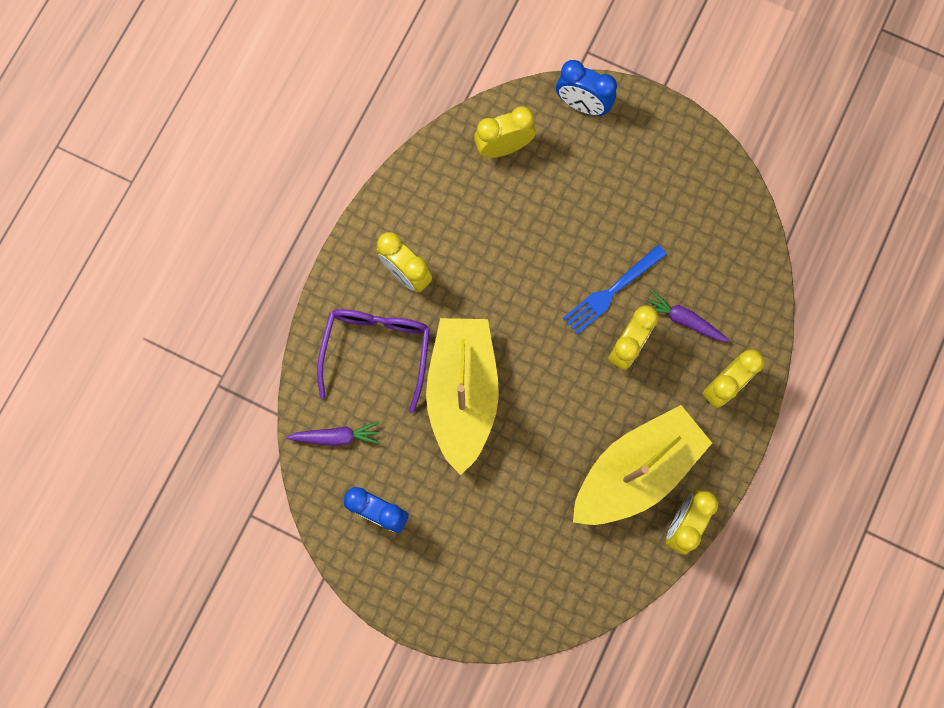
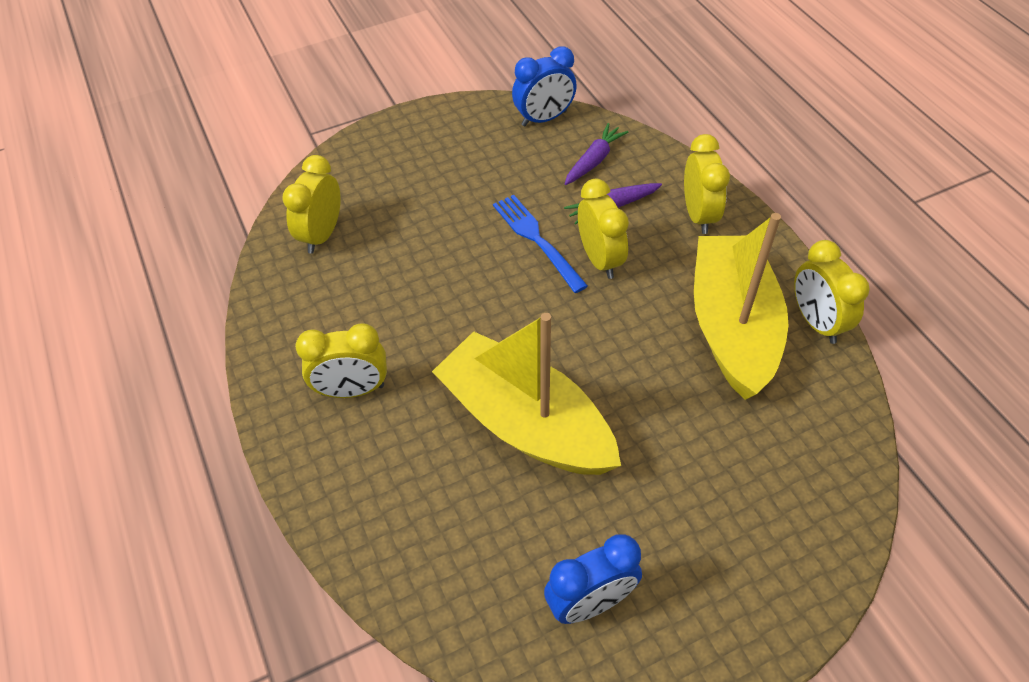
camera: 50 degrees left, 25 degrees down
purple carrot [286,421,381,446] -> purple carrot moved to [565,123,628,185]
purple glasses [317,309,430,413] -> none
blue clock [556,60,617,116] -> blue clock moved to [512,46,577,126]
blue fork [563,245,667,334] -> blue fork turned 150 degrees clockwise [493,195,588,293]

